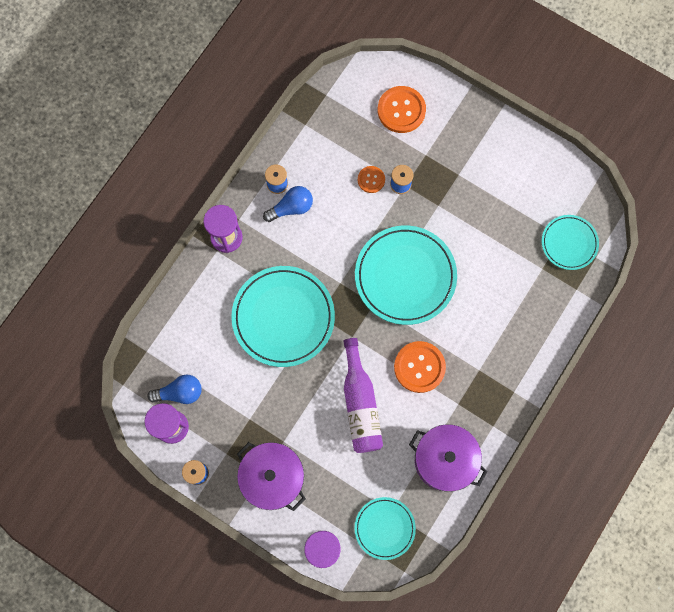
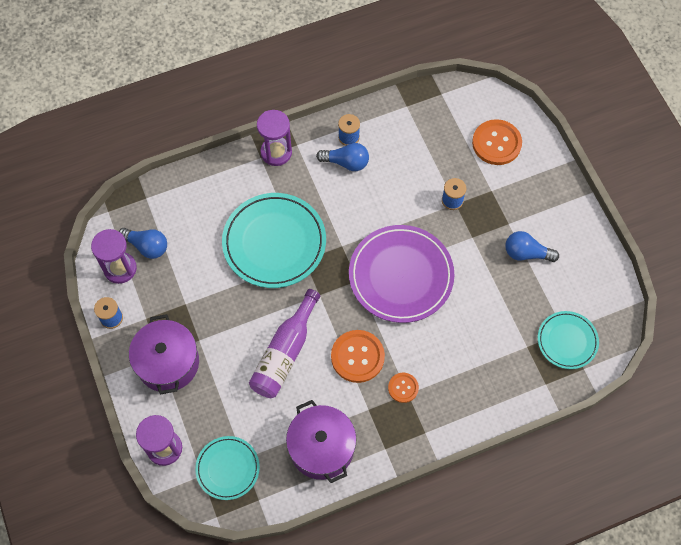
camera: 35 degrees right, 10 degrees down
turquoise plate [355,225,457,325] -> purple plate [349,225,454,323]
orange button [358,166,385,193] -> orange button moved to [388,373,419,403]
none -> blue light bulb [506,231,559,262]

